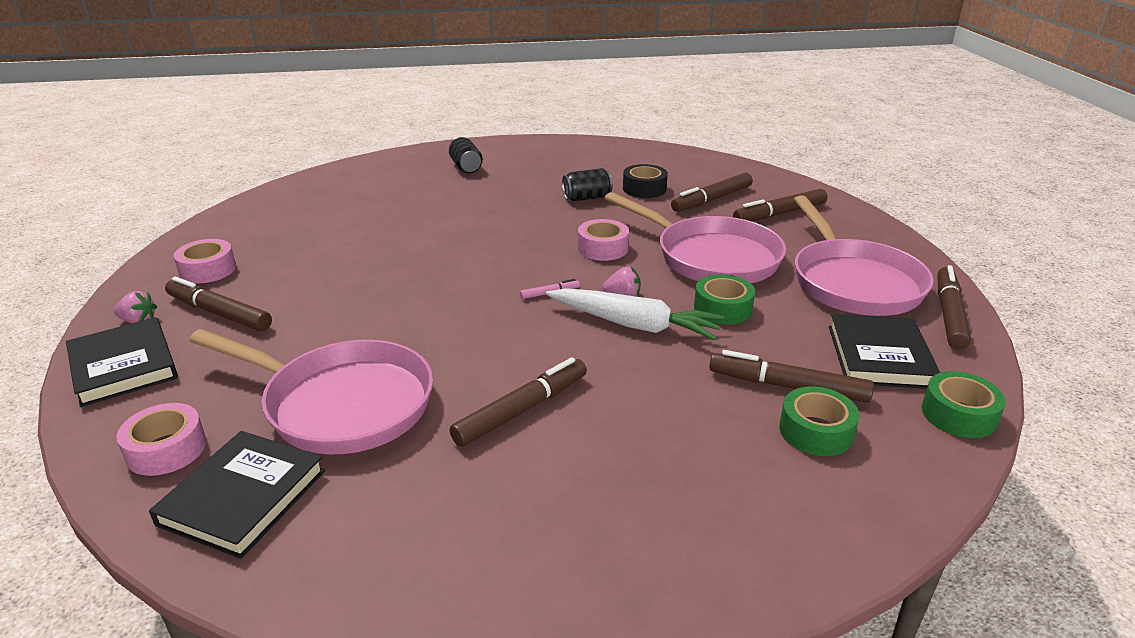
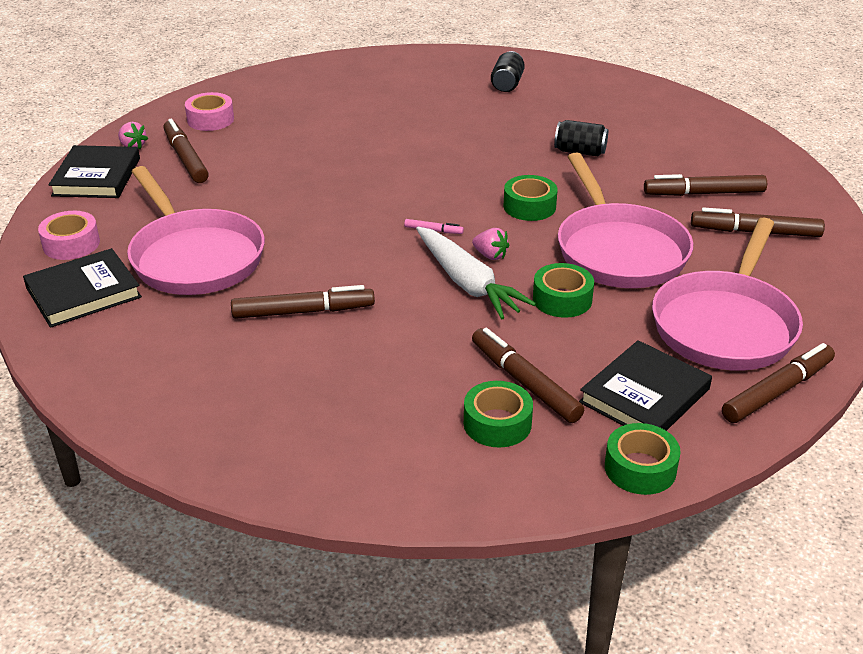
camera: 35 degrees right, 5 degrees up
pink tape [578,219,629,261] -> green tape [503,175,558,221]
black tape [623,164,668,198] -> none

